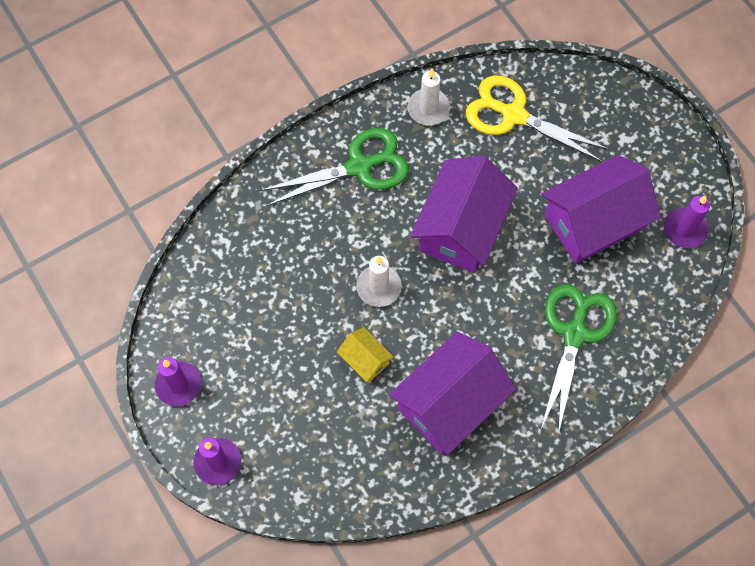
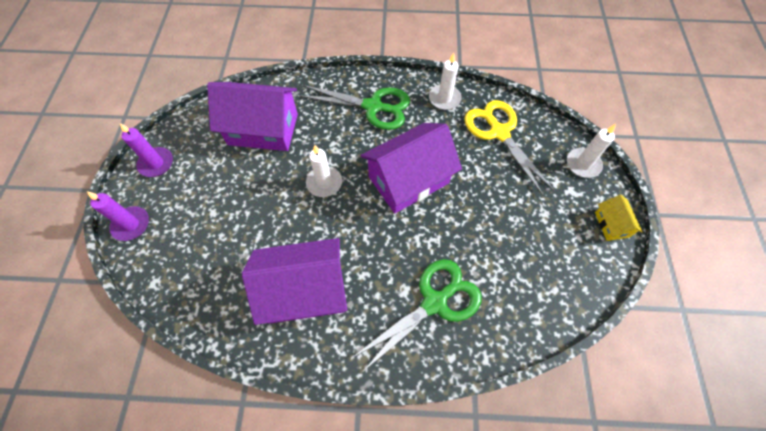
camera: 35 degrees right, 5 degrees down
yellow house [337,327,394,383] -> yellow house moved to [595,195,643,241]
purple house [541,155,661,264] -> purple house moved to [207,82,298,151]
purple candle [664,196,710,248] -> none
none -> white candle [567,124,616,178]

